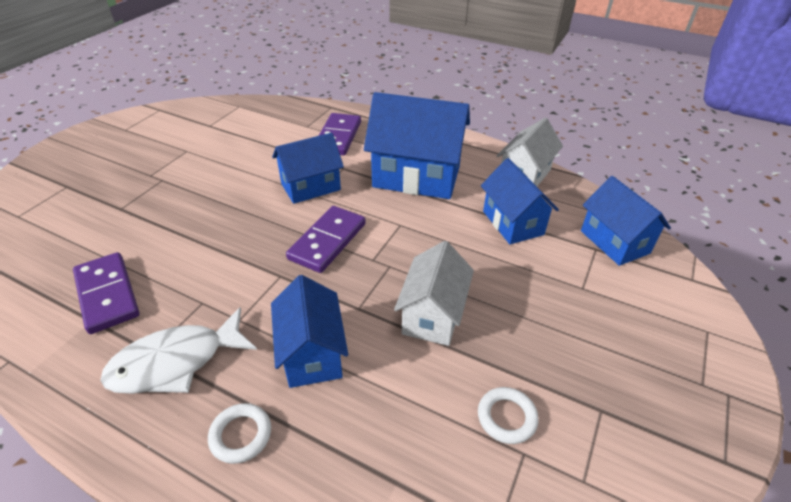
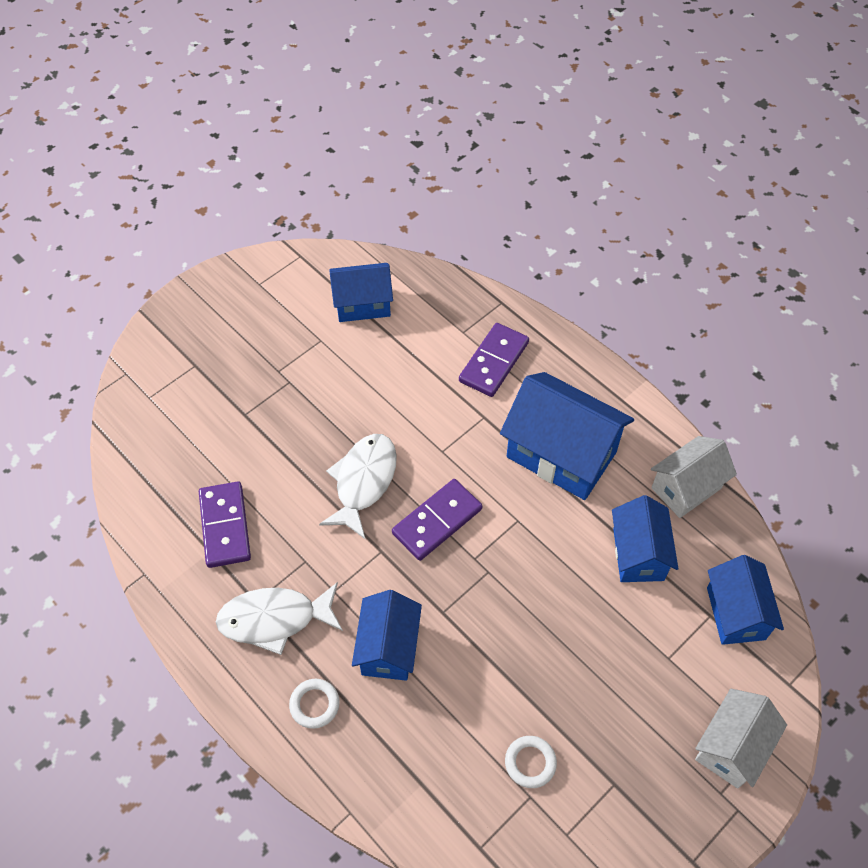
camera: 20 degrees right, 15 degrees up
blue house [272,133,344,204] -> blue house moved to [329,263,393,322]
white house [394,241,474,346] -> white house moved to [695,689,787,789]
none -> white fish [319,434,397,539]

